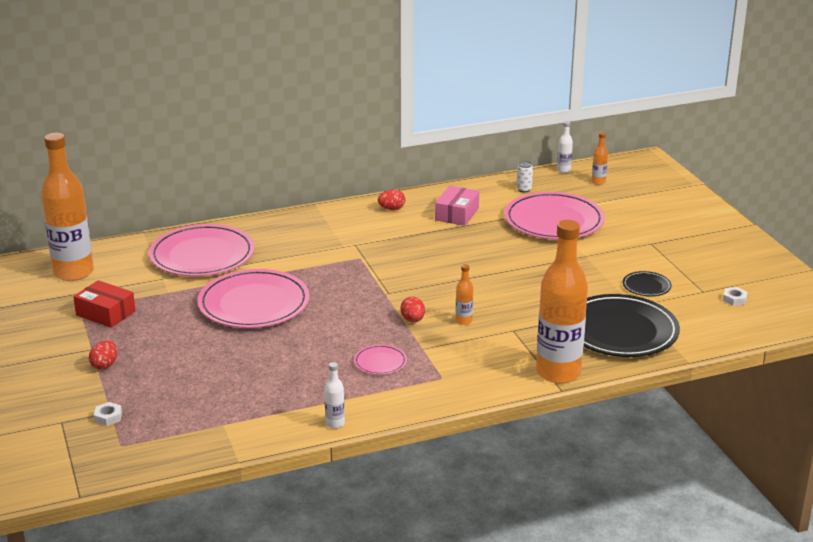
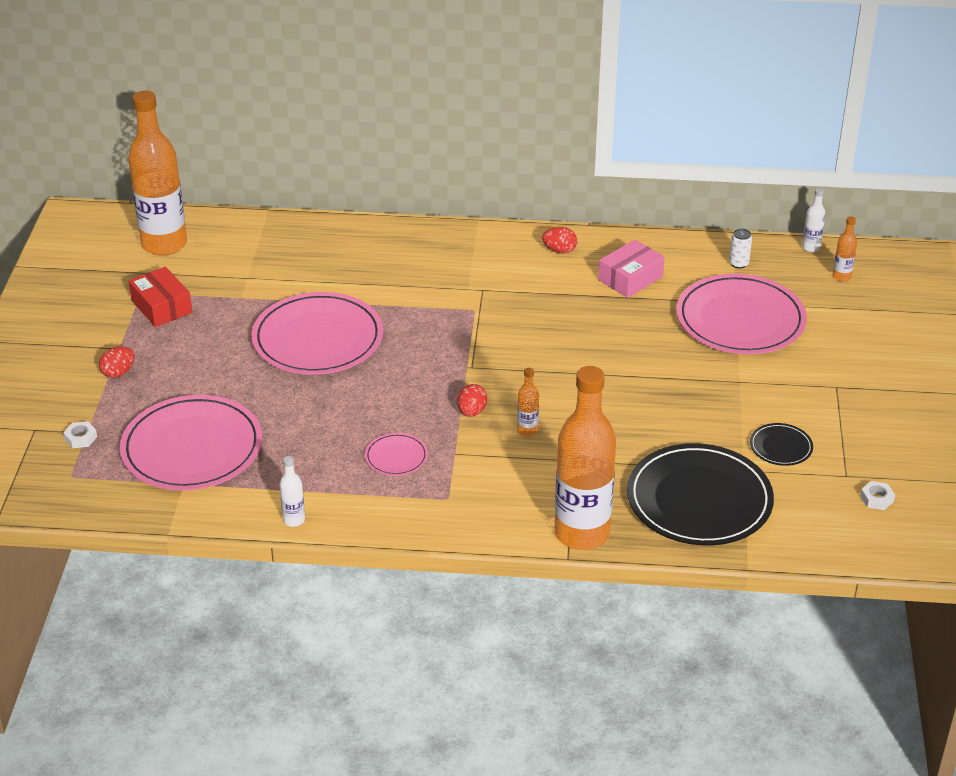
camera: 25 degrees right, 10 degrees up
pink plate [149,224,254,276] -> pink plate moved to [120,395,262,490]

